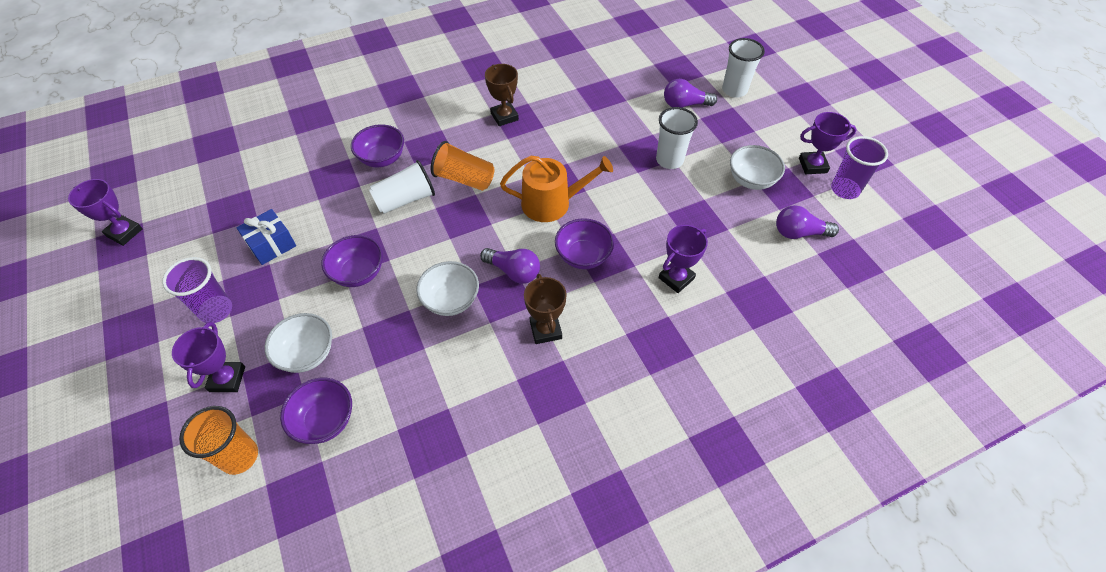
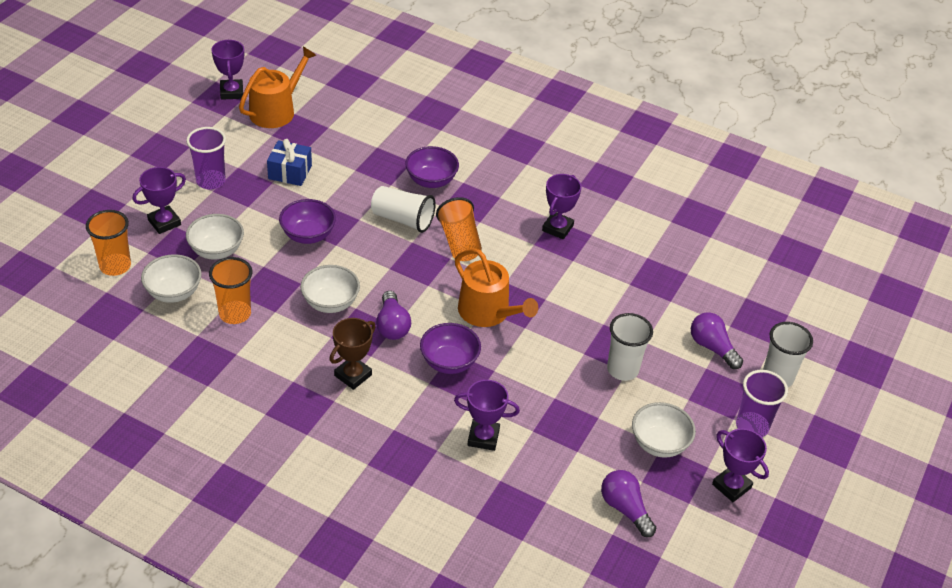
camera: 50 degrees right, 10 degrees down
purple bowl [280,378,352,444] -> white bowl [141,254,202,303]
brown trophy [485,64,519,126] -> purple trophy [542,174,582,239]
purple cup [831,136,888,199] -> purple cup moved to [736,370,788,437]
none -> orange cup [209,257,252,324]
none -> orange watering can [239,47,316,128]

